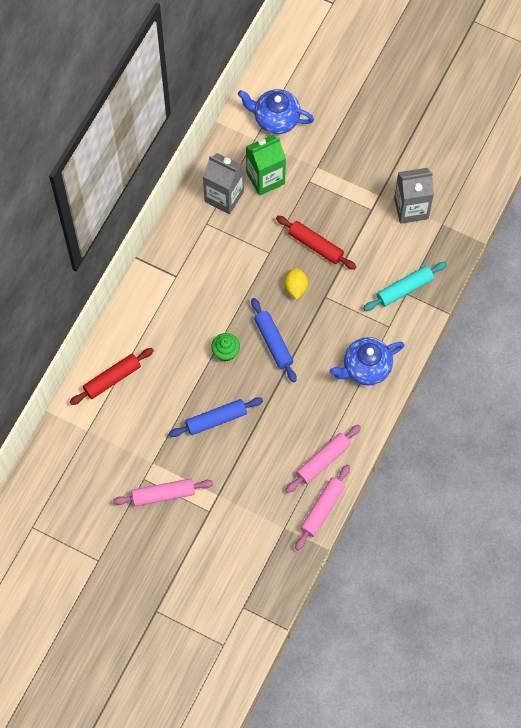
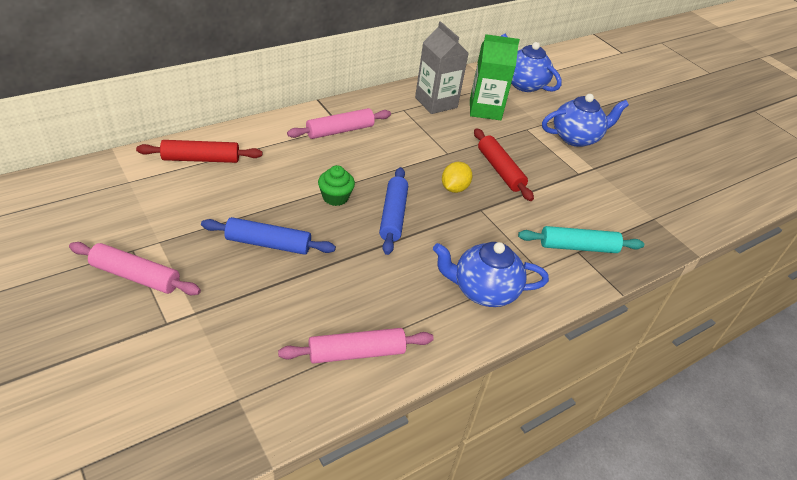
camera: 25 degrees right, 25 degrees down
pink rolling pin [295,465,350,550] -> pink rolling pin moved to [287,108,391,139]
grey carton [394,168,434,224] -> none
none -> blue teapot [542,94,629,147]

